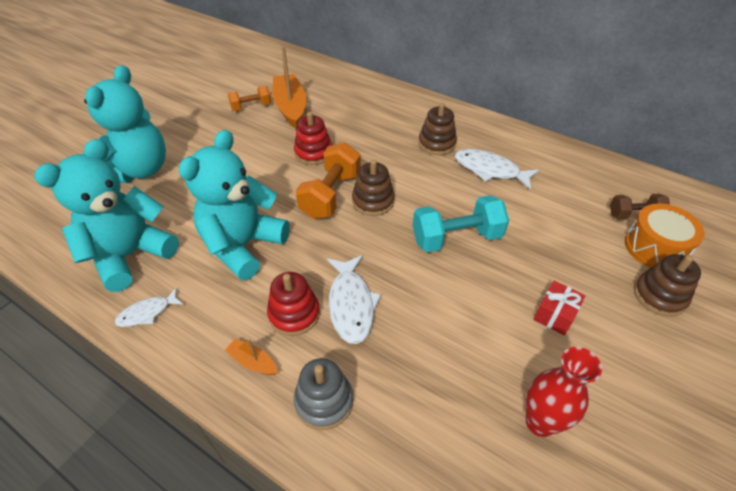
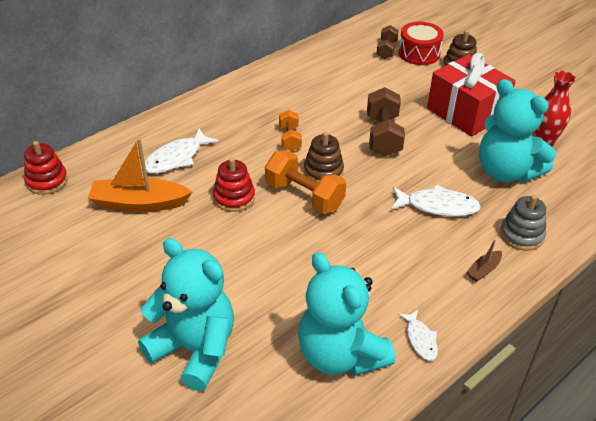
camera: 75 degrees left, 5 degrees down
turquoise teddy bear [179,130,290,280] -> turquoise teddy bear moved to [479,79,556,182]
orange boat [225,338,278,375] -> brown boat [466,239,502,282]
orange dumbbell [228,86,271,111] -> orange dumbbell moved to [279,110,302,151]
red stacking toy [267,272,320,336] -> red stacking toy moved to [24,141,68,195]
turquoise dumbbell [413,195,509,252] -> brown dumbbell [367,87,405,157]
brown stacking toy [418,103,457,155] -> none
white fish [455,149,539,190] -> white fish moved to [145,128,219,174]
red gift [533,281,585,335] -> red gift [427,53,516,136], size x2.33
orange drum [625,203,705,268] -> red drum [399,22,444,65]

